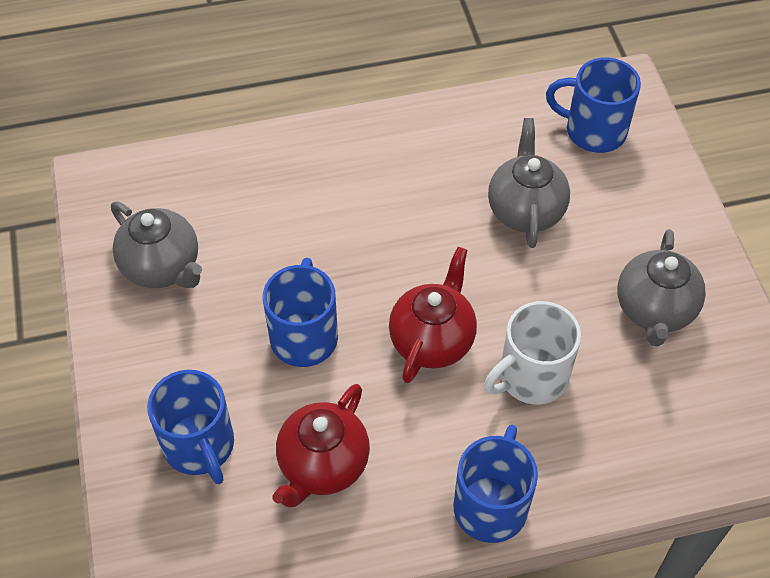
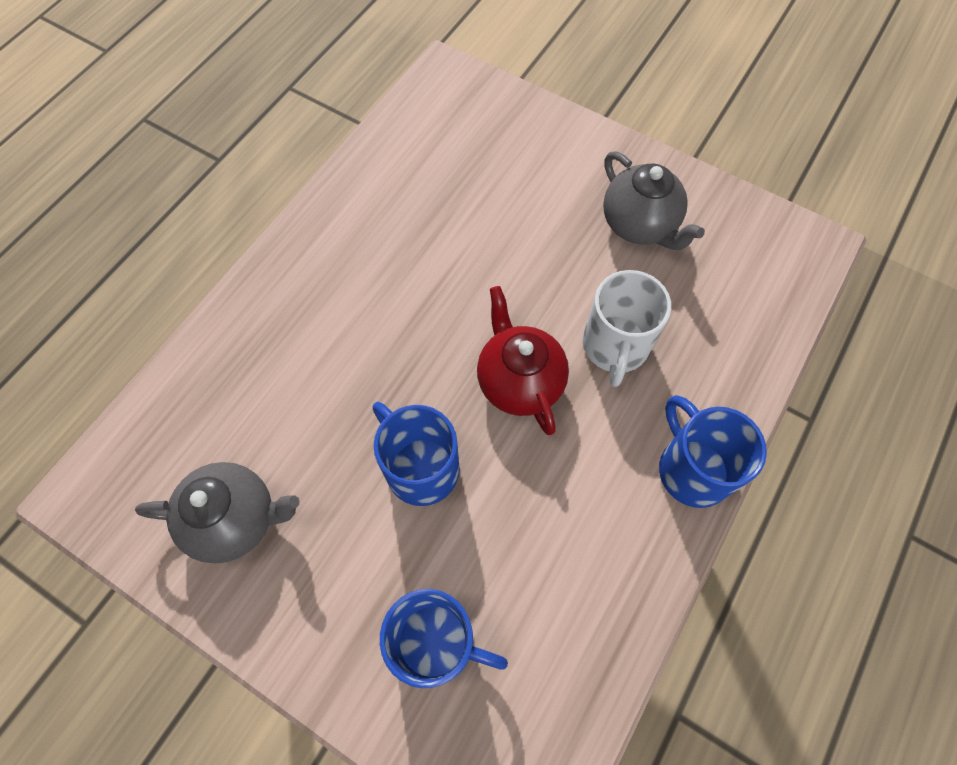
camera: 45 degrees left, 10 degrees up
red teapot [272,384,370,508] -> none
grey teapot [488,118,570,248] -> none
blue mug [546,58,641,153] -> none

